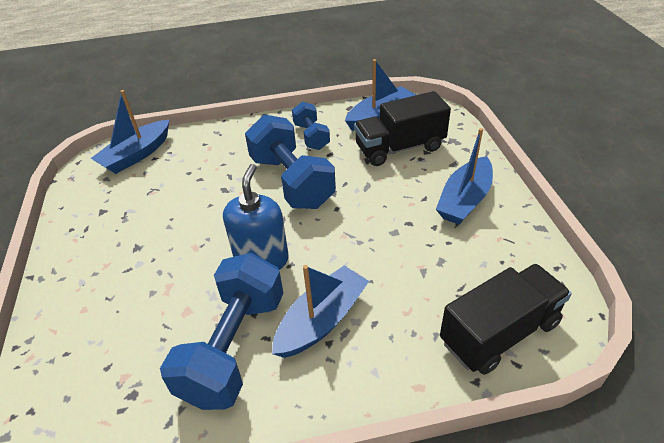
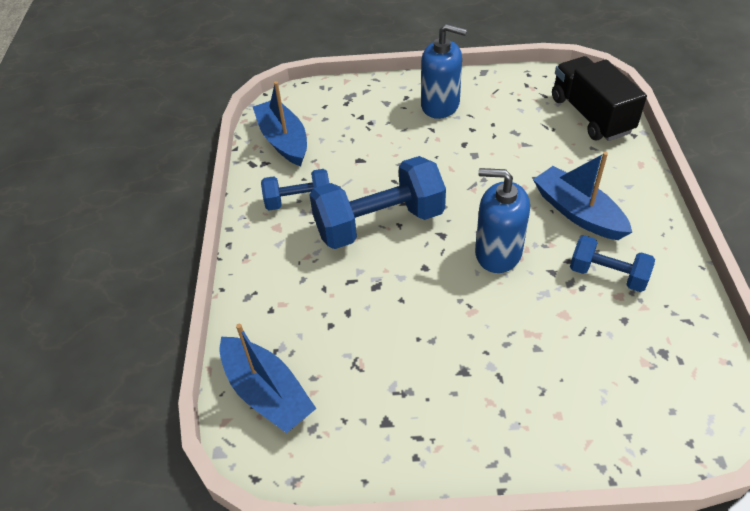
camera: 80 degrees left, 5 degrees up
blue dumbbell [160,253,283,410] -> blue dumbbell [570,235,655,292], size x0.55
black truck [354,91,451,166] -> none
blue boat [436,128,493,225] -> blue soap dispenser [421,24,467,119]

